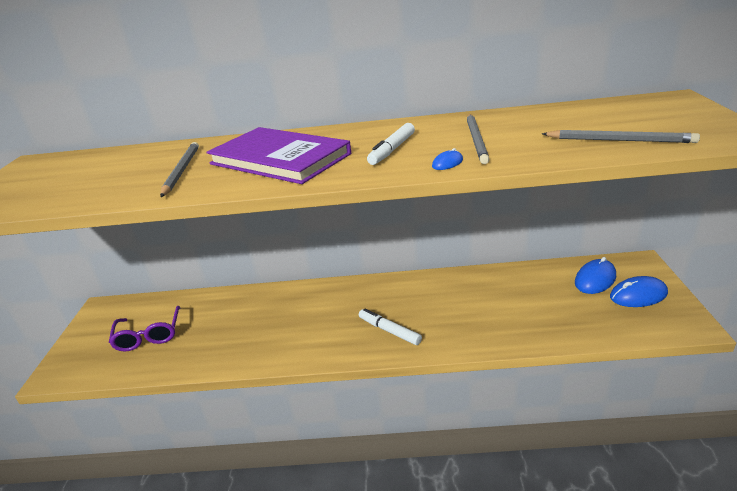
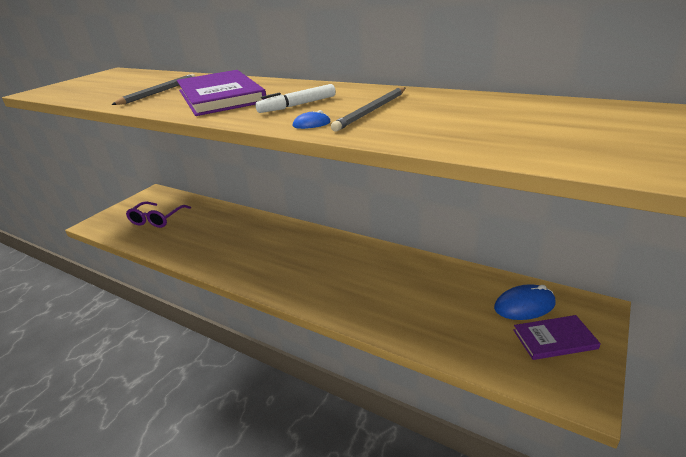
camera: 30 degrees right, 0 degrees up
white marker [359,309,422,345] -> none
grey pencil [542,130,700,143] -> none
blue mouse [610,276,668,307] -> purple book [513,315,601,360]

